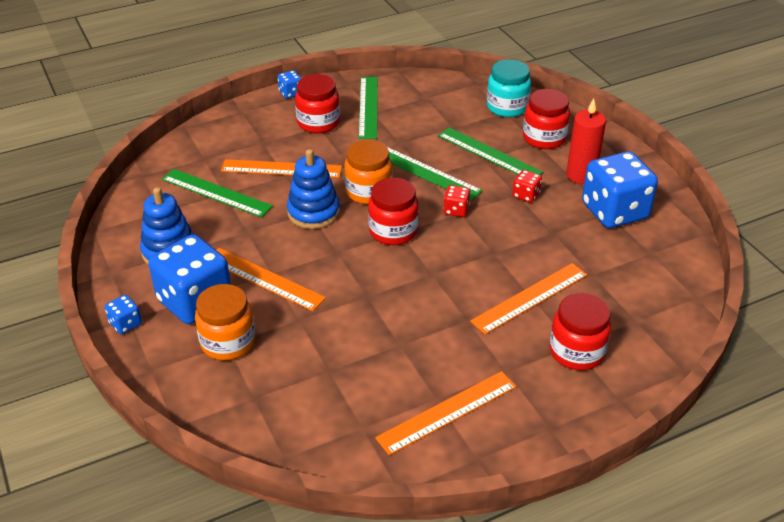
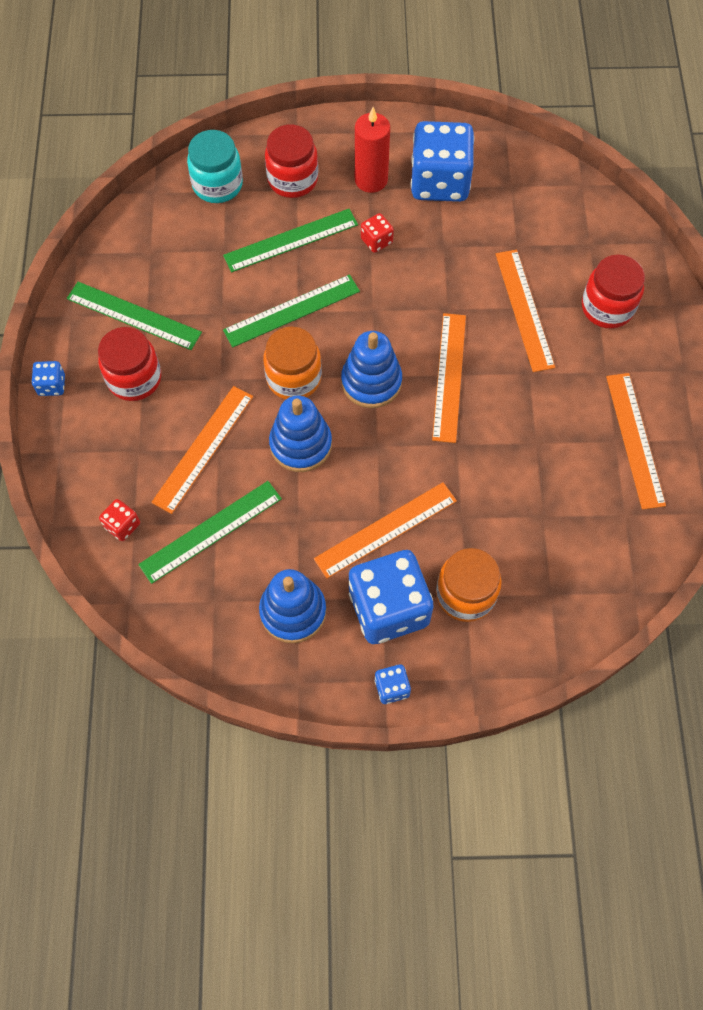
camera: 65 degrees left, 25 degrees up
red jar [368,178,419,245] -> blue stacking toy [341,331,402,408]
red dice [443,185,470,217] -> red dice moved to [99,499,140,541]
none -> orange ruler [432,313,466,443]

